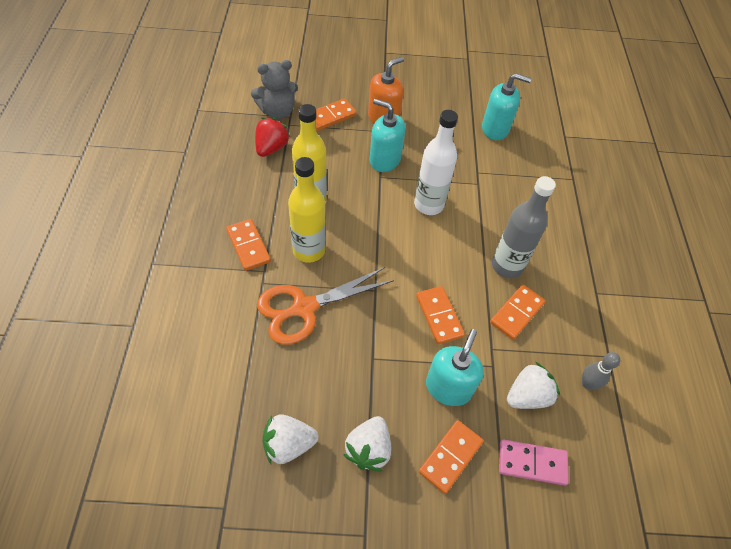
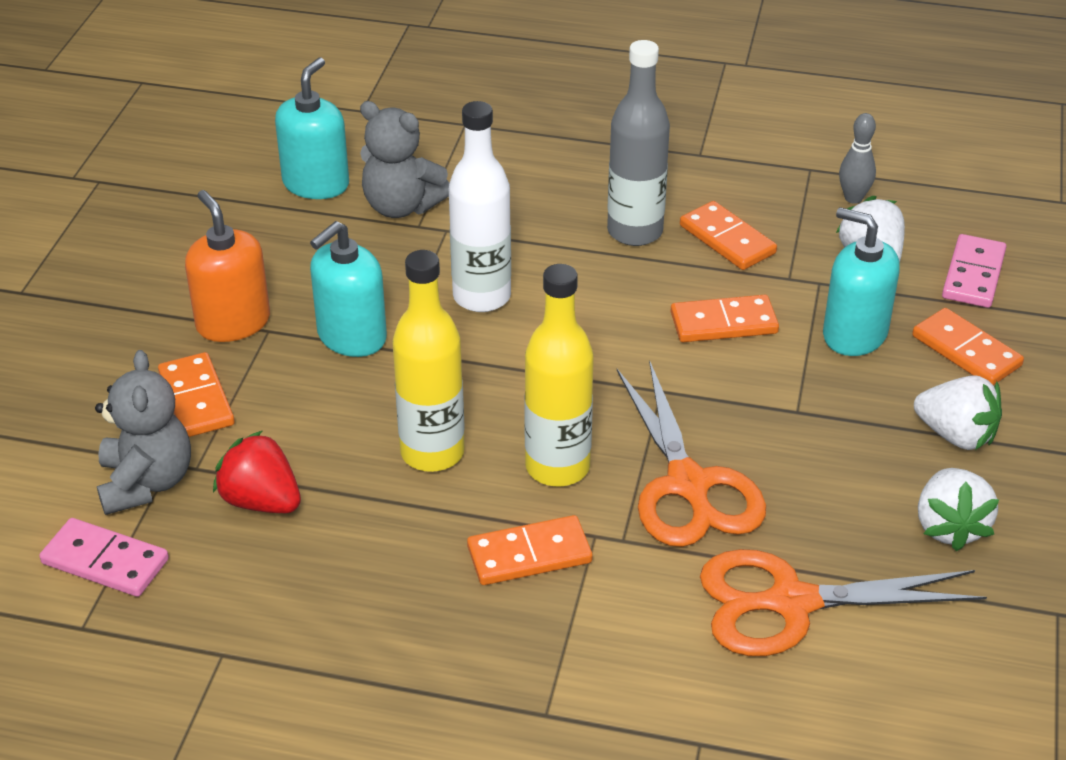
camera: 75 degrees left, 15 degrees down
none -> pink domino [39,518,169,597]
none -> grey teddy bear [360,101,449,218]
none -> orange scissors [700,549,987,656]

